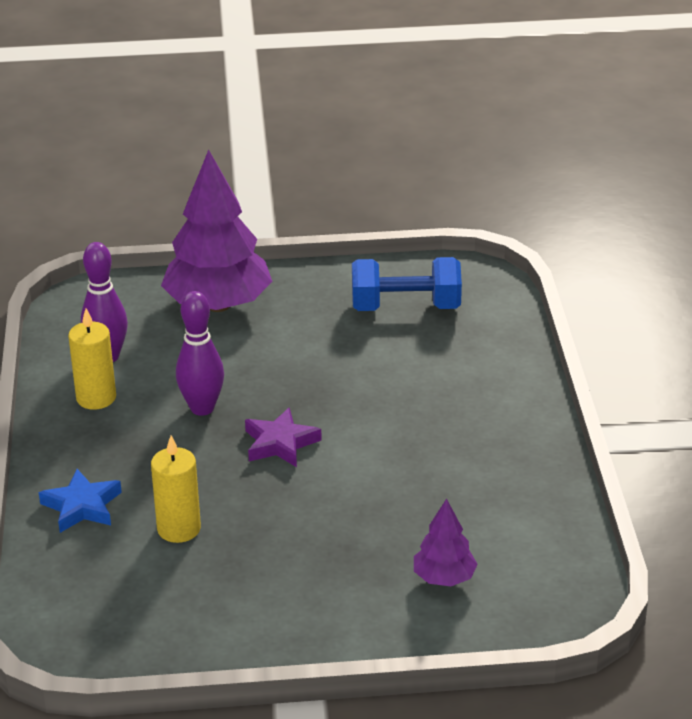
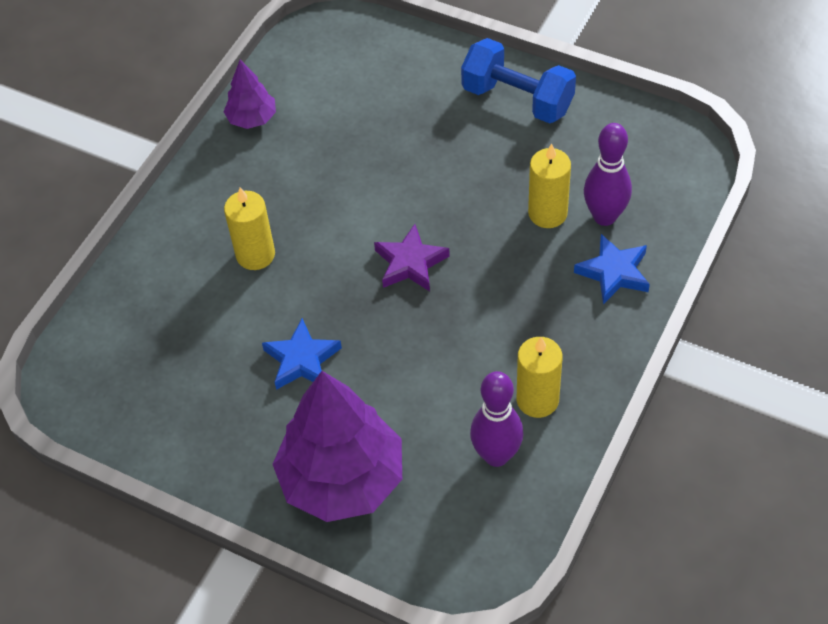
camera: 145 degrees left, 20 degrees up
purple bowling pin [176,291,224,416] -> purple bowling pin moved to [584,123,632,226]
blue dumbbell [352,257,462,311] -> blue dumbbell moved to [461,38,576,123]
purple tree [414,498,478,586] -> purple tree moved to [223,60,276,129]
none -> yellow candle [224,187,275,270]
none -> blue star [262,318,342,390]

